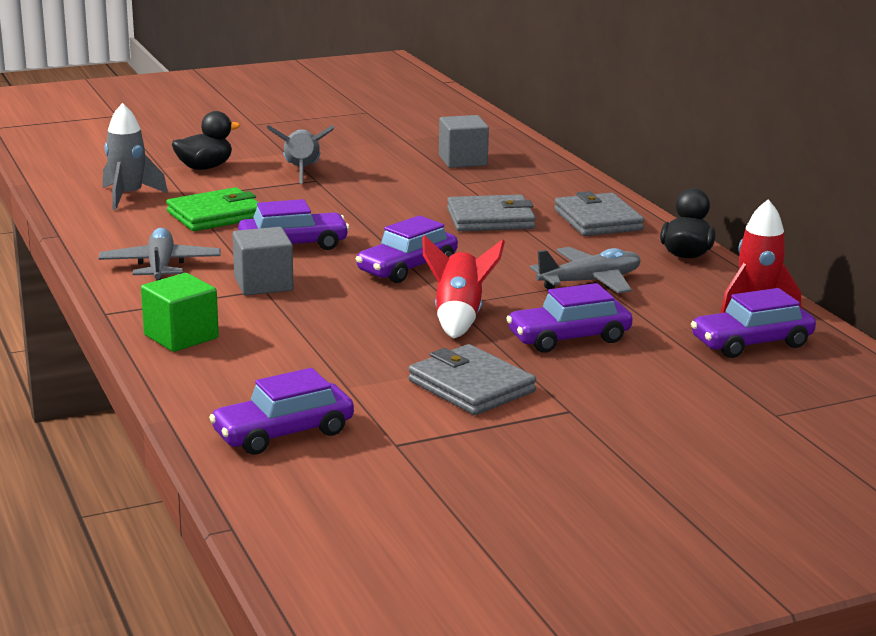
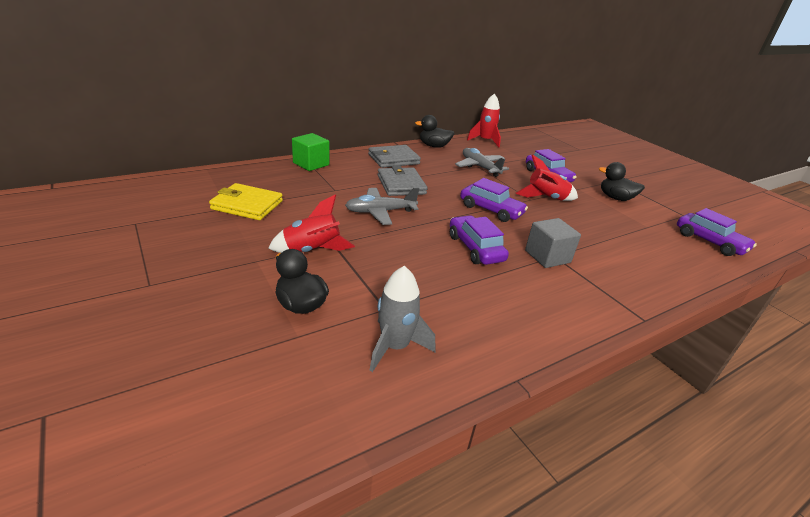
camera: 100 degrees left, 10 degrees up
grey plane [99,227,221,281] -> grey plane moved to [345,187,419,225]
green cube [141,273,219,352] -> green cube moved to [292,133,329,171]
green wallet [166,187,259,231] -> none
grey rocket [266,125,335,184] -> red rocket [268,194,355,253]
grey wallet [408,344,536,415] -> black duck [599,162,645,201]
grey cube [439,115,489,168] -> none
purple car [691,288,816,358] -> none
none -> yellow wallet [209,183,283,220]

